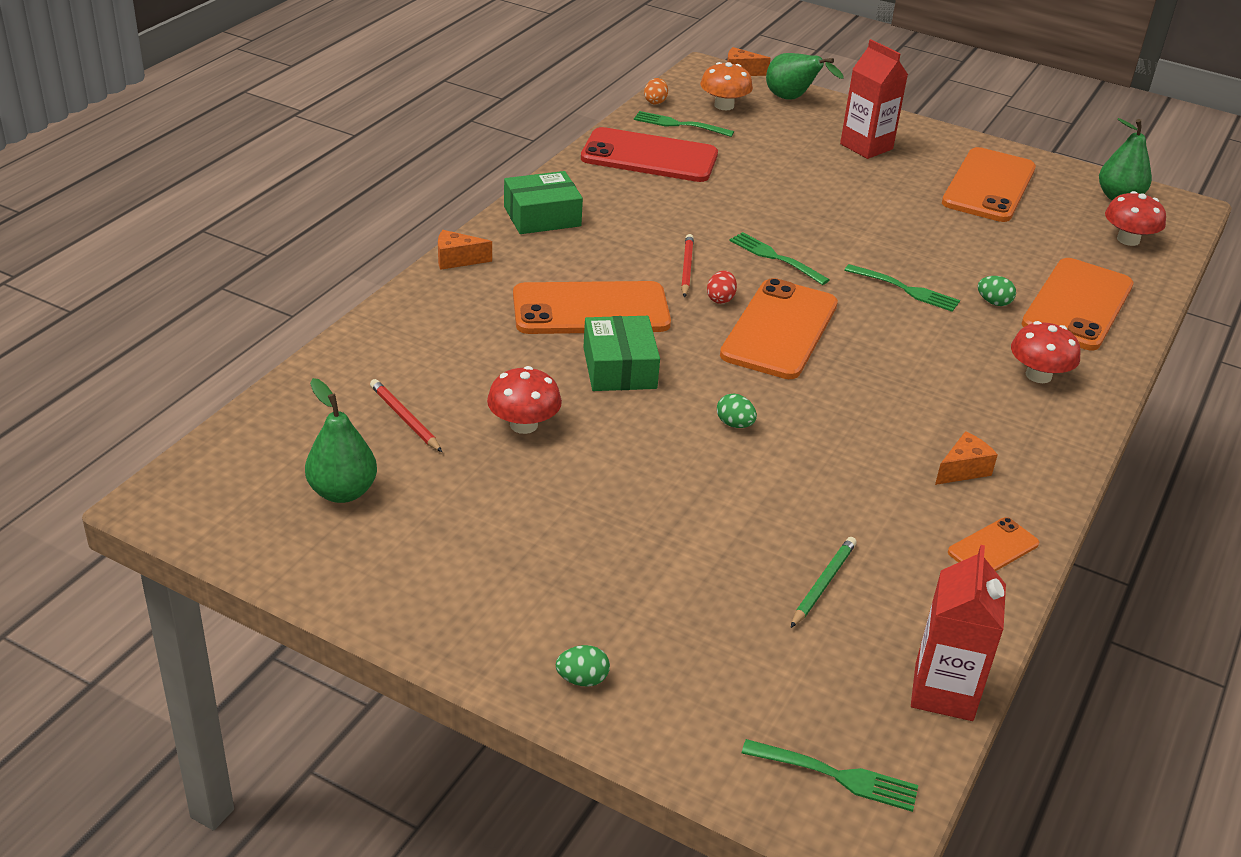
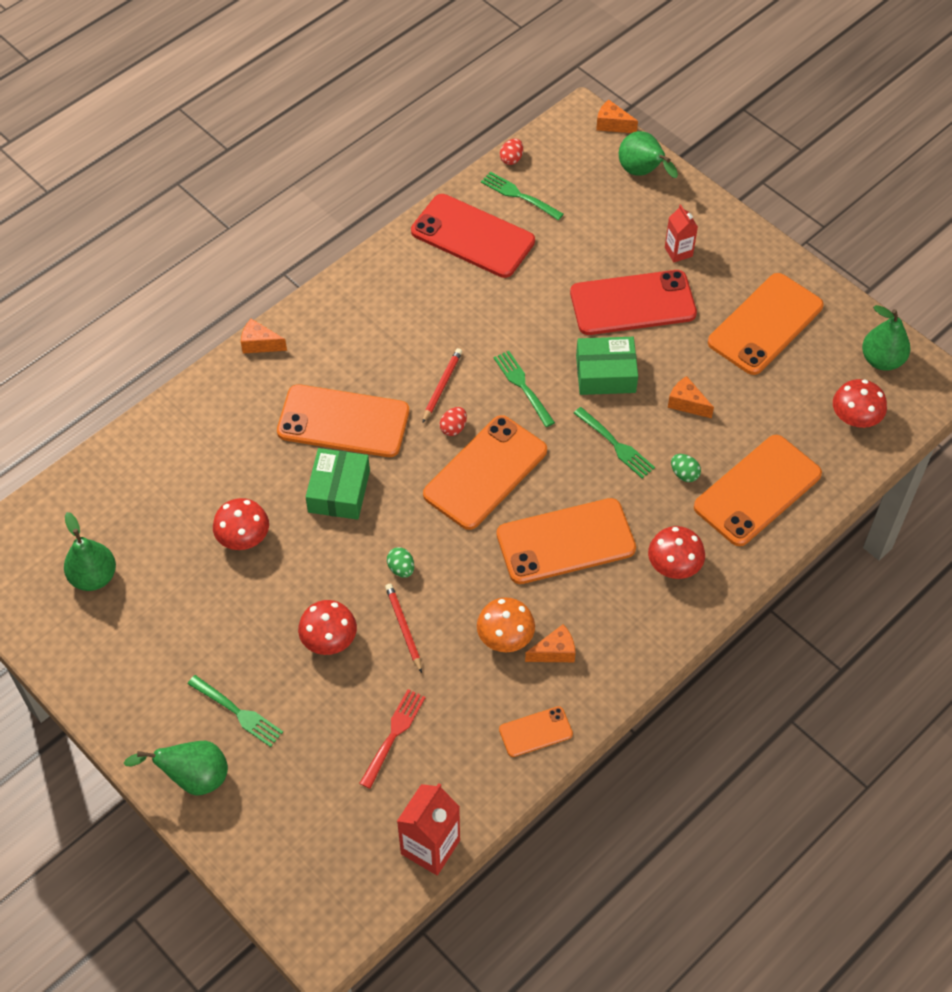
camera: 20 degrees right, 20 degrees up
red pencil [370,379,442,452] -> red pencil moved to [385,584,422,673]
green box [504,171,583,234] -> green box moved to [576,337,638,395]
green egg [556,645,610,686] -> green pear [124,741,228,795]
orange egg [644,78,668,105] -> red egg [500,138,523,165]
orange mushroom [700,62,753,110] -> orange mushroom moved to [477,597,535,652]
green fork [742,739,918,812] -> green fork moved to [188,675,283,747]
green pencil [791,537,857,628] -> red fork [359,689,426,789]
red carton [840,39,908,159] -> red carton [665,204,698,262], size x0.61
none -> red mushroom [298,600,357,655]
none -> orange phone [497,498,636,584]
none -> red phone [570,270,697,335]
none -> orange cheese [668,376,714,419]

